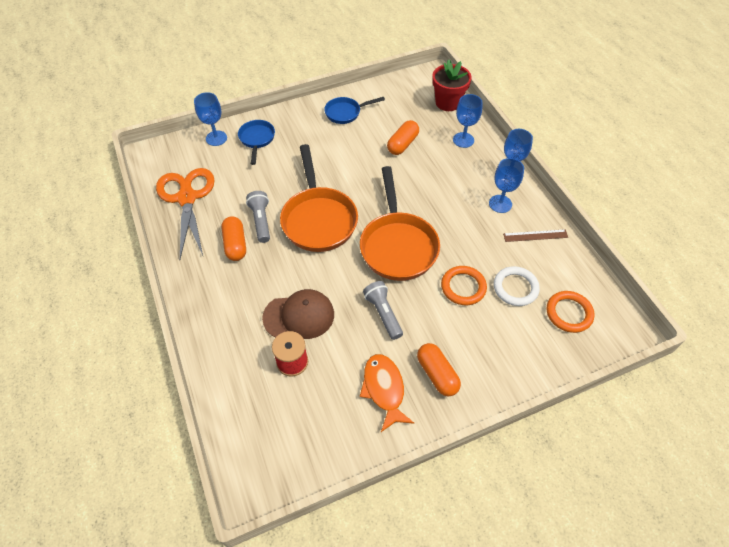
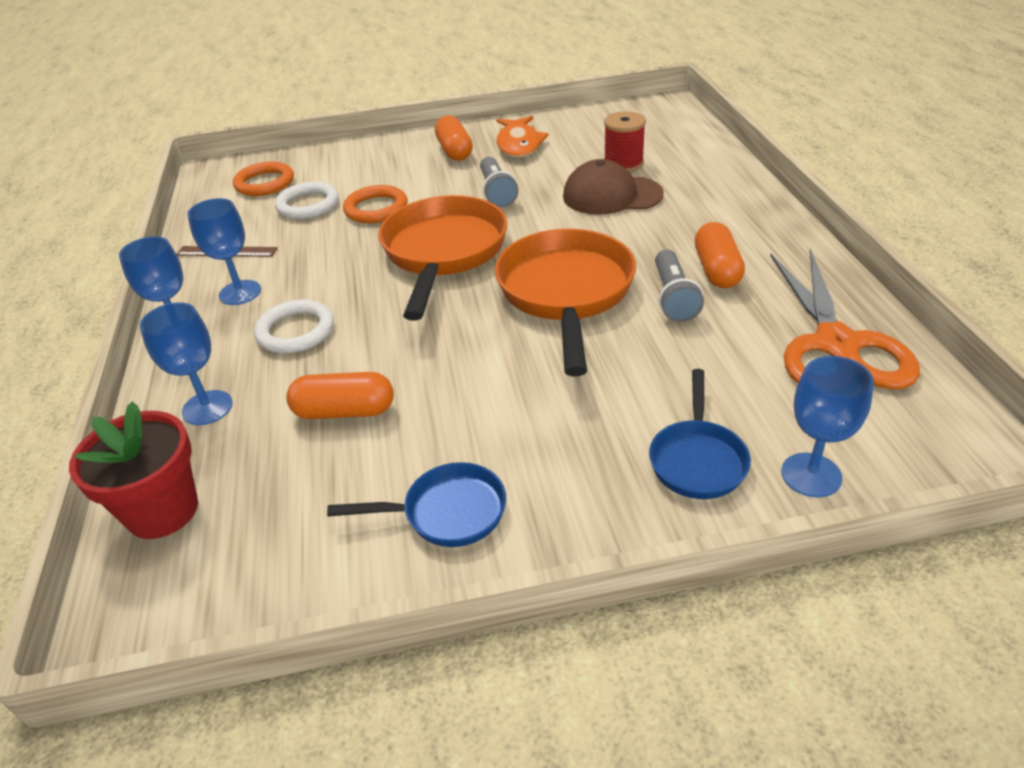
camera: 165 degrees left, 15 degrees down
orange capsule [387,120,419,155] -> orange capsule turned 45 degrees clockwise [286,372,394,419]
none -> white ring [254,299,334,353]

